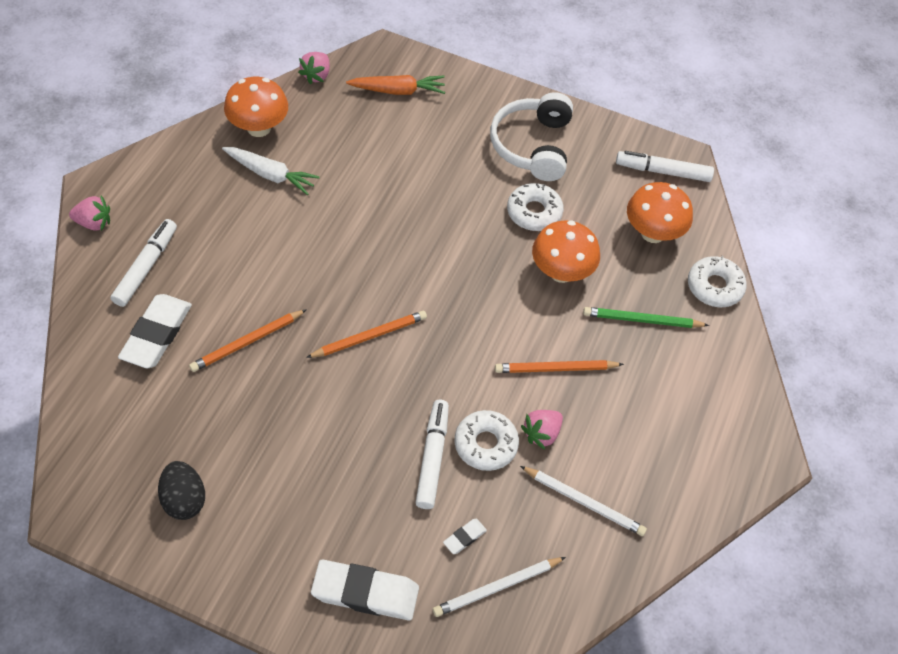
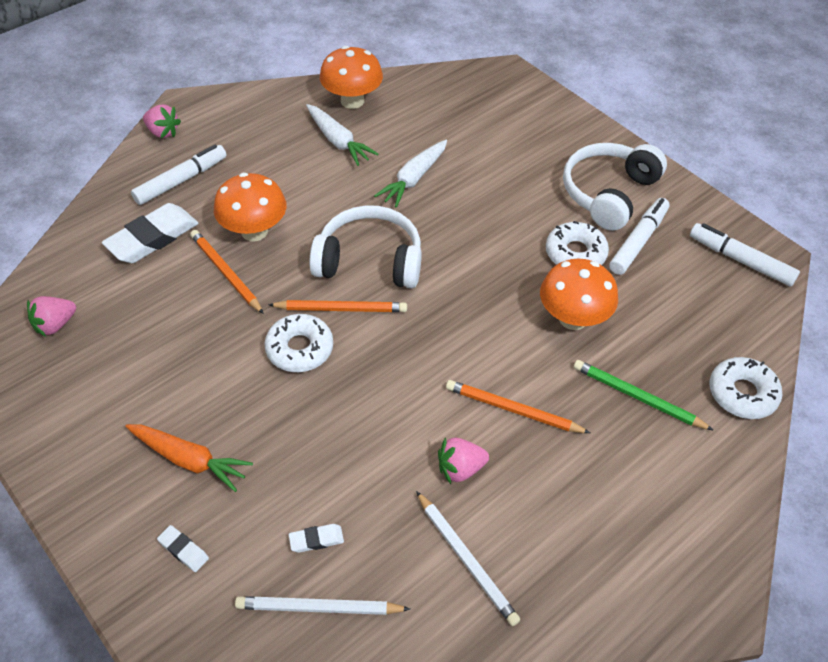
camera: 30 degrees right, 5 degrees down
black egg [158,461,205,520] -> none
orange pencil [189,309,307,372] -> orange pencil turned 60 degrees clockwise [190,230,264,314]
pink strawberry [298,52,330,84] -> pink strawberry moved to [27,296,76,337]
white eraser [311,560,419,621] -> white eraser [157,525,209,572], size x0.45
orange carrot [346,75,445,95] -> orange carrot moved to [126,424,253,492]
white marker [415,400,449,509] -> white marker moved to [609,198,670,275]
white donut [455,410,519,471] -> white donut moved to [264,314,333,372]
orange mushroom [627,182,693,243] -> orange mushroom moved to [214,173,286,242]
none -> white headphones [309,205,422,288]
none -> white carrot [374,140,447,208]

